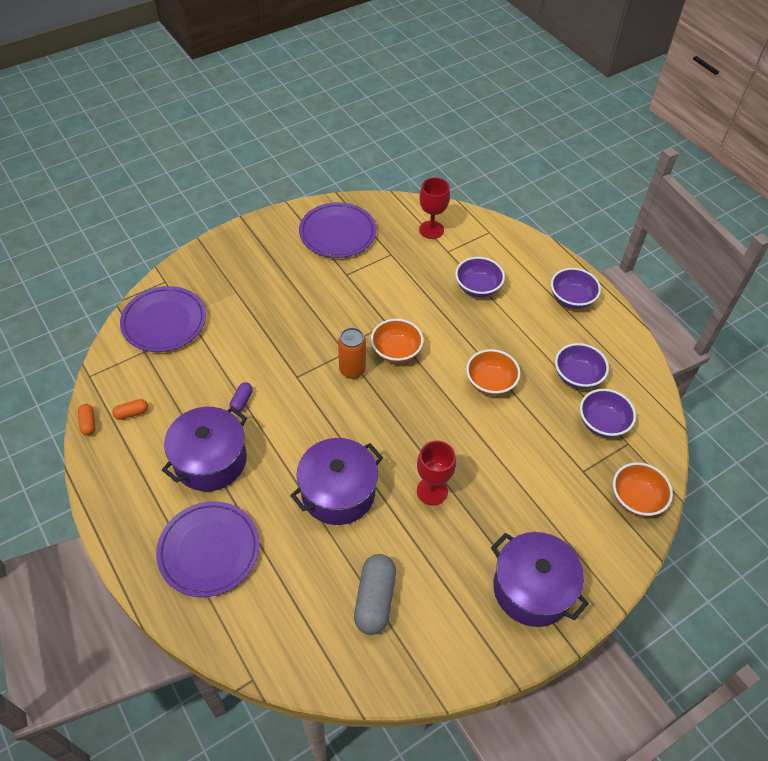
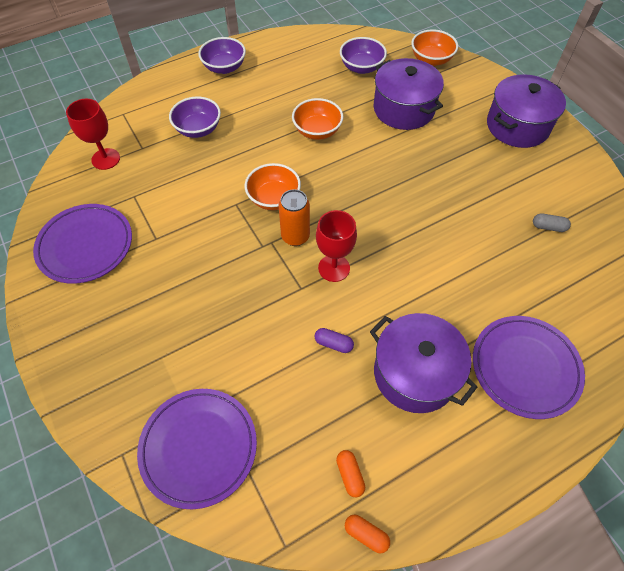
camera: 85 degrees left, 5 degrees up
orange capsule [78,404,95,435] -> orange capsule turned 45 degrees clockwise [345,515,390,553]
purple pot [290,438,383,525] -> purple pot moved to [374,58,444,130]
grey capsule [354,554,396,635] -> grey capsule [533,213,571,232], size x0.50
red goblet [417,441,456,505] -> red goblet moved to [316,210,357,282]
purple bowl [555,343,609,389] -> none

